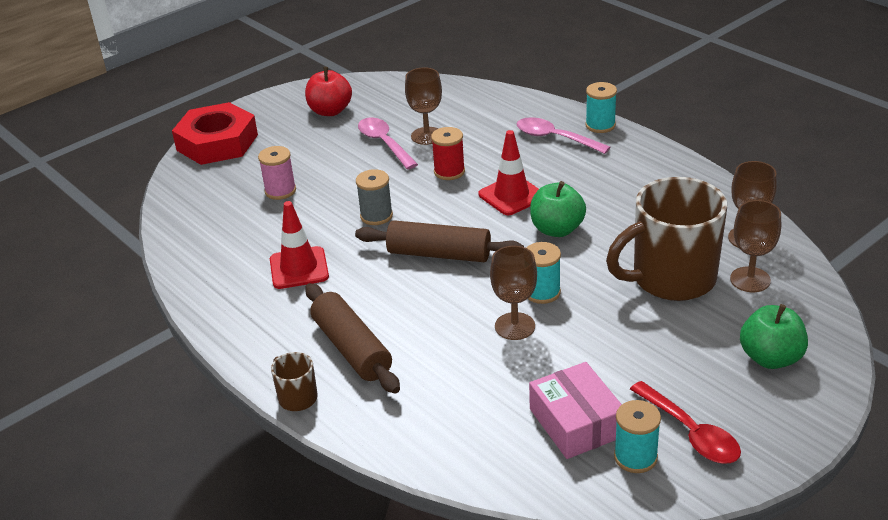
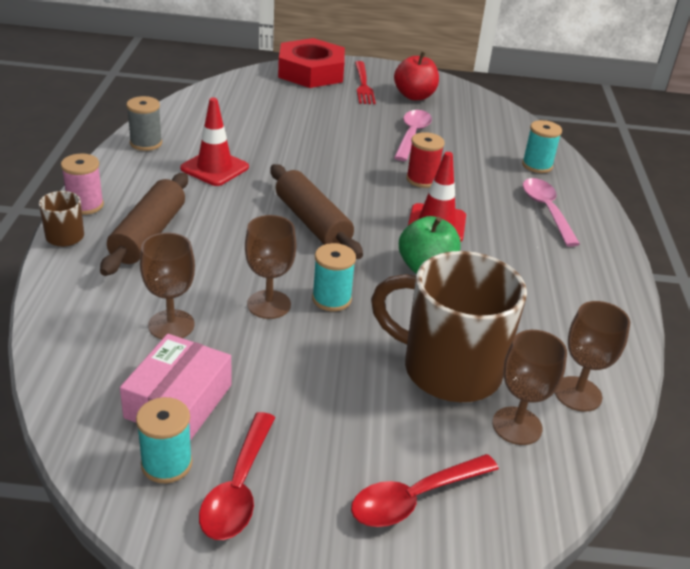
camera: 40 degrees right, 0 degrees up
pink spool [258,146,296,200] -> pink spool moved to [61,154,104,215]
grey spool [356,169,393,225] -> grey spool moved to [126,96,162,151]
brown goblet [405,67,442,145] -> brown goblet moved to [140,233,195,339]
turquoise spool [586,82,617,133] -> turquoise spool moved to [522,120,562,173]
green apple [740,304,808,369] -> red spoon [351,454,499,527]
none -> red fork [355,61,376,104]

